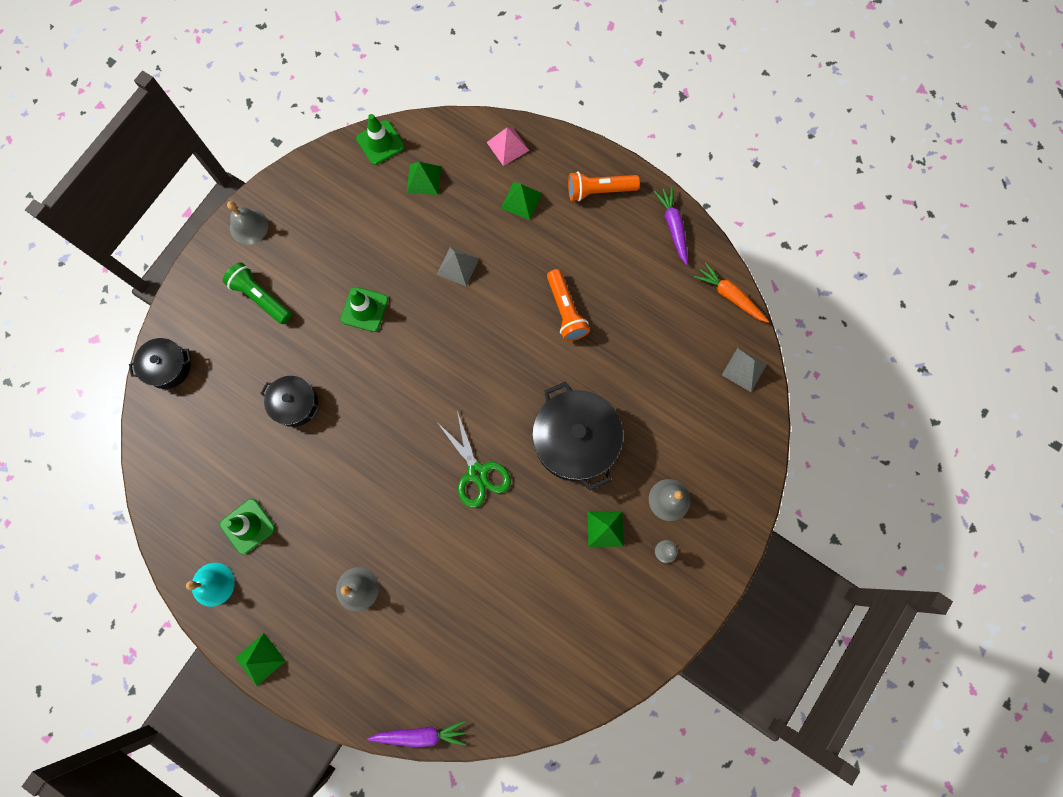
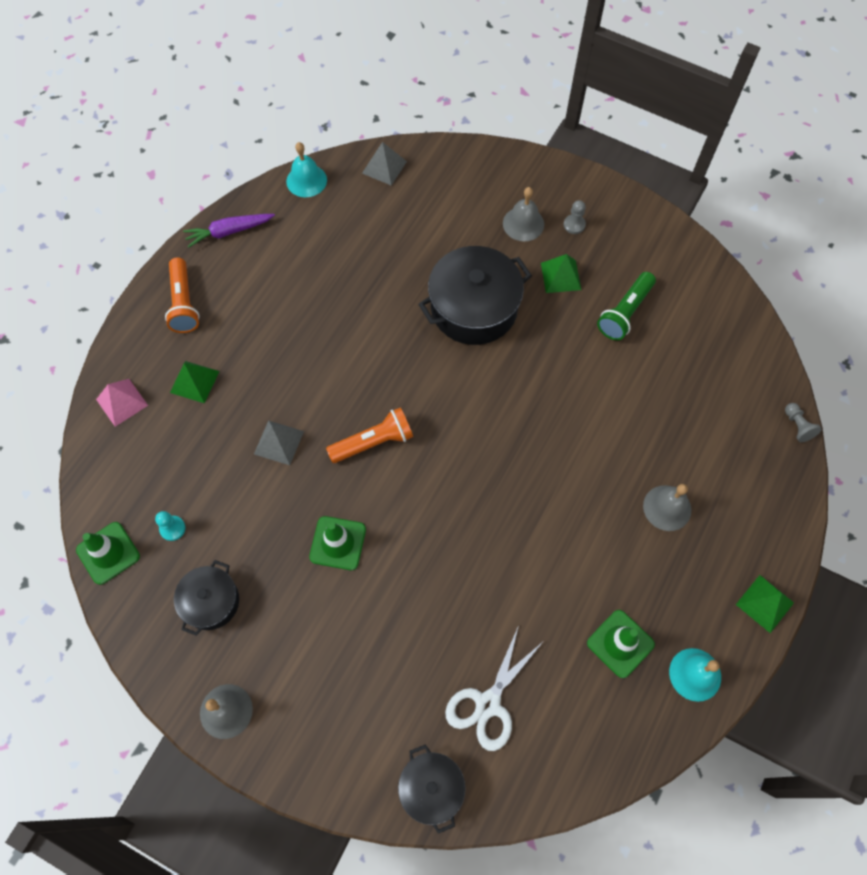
camera: 95 degrees left, 10 degrees down
green flashlight [223,262,291,324] -> green flashlight moved to [597,272,656,340]
black pot [260,376,320,427] -> black pot moved to [174,560,239,636]
purple carrot [367,721,466,747] -> grey pawn [785,403,822,442]
green pyramid [407,162,441,195] -> none
green scissors [436,411,511,508] -> none
orange flashlight [547,269,590,341] -> orange flashlight moved to [326,407,413,463]
orange carrot [694,263,769,323] -> turquoise bell [286,142,327,197]
none -> turquoise pawn [155,511,185,541]
none -> white scissors [445,625,543,751]

